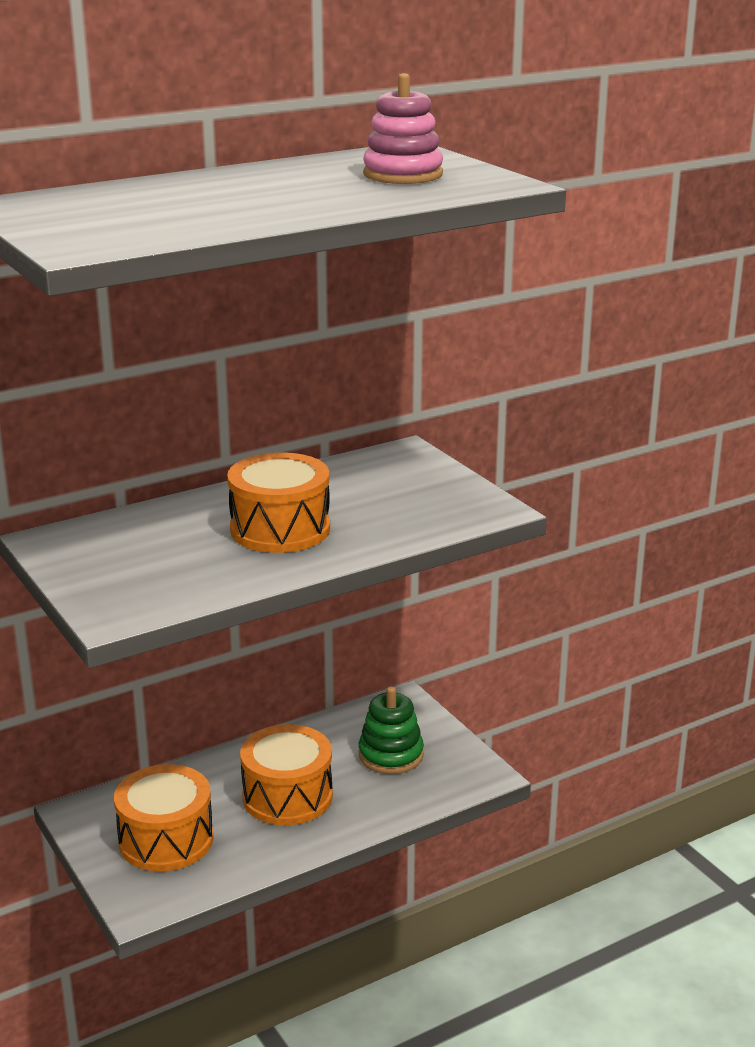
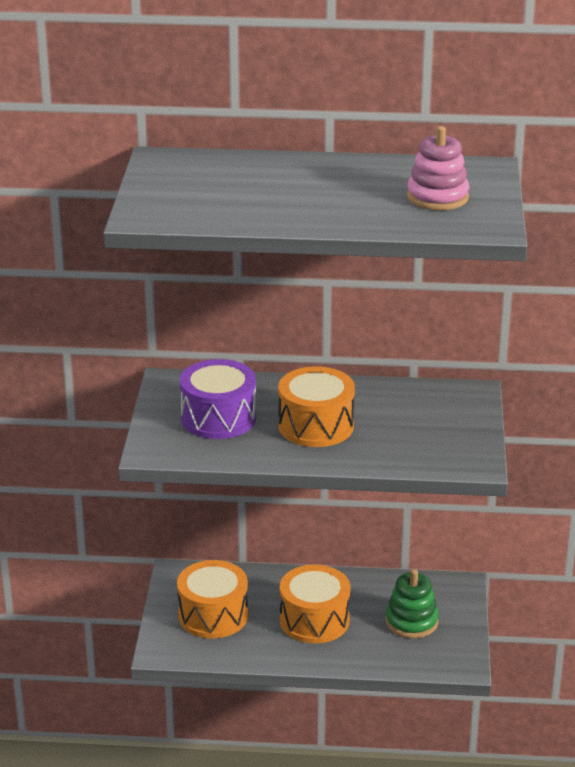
camera: 35 degrees right, 5 degrees up
none -> purple drum [180,359,256,439]

